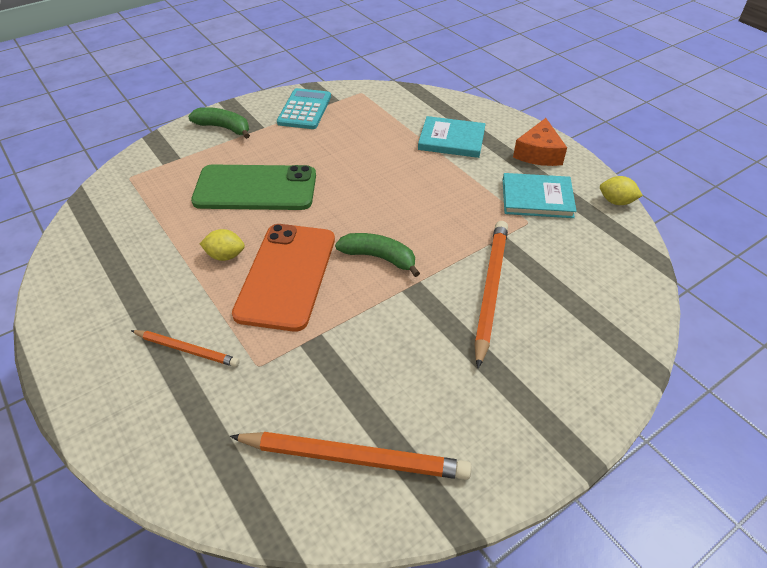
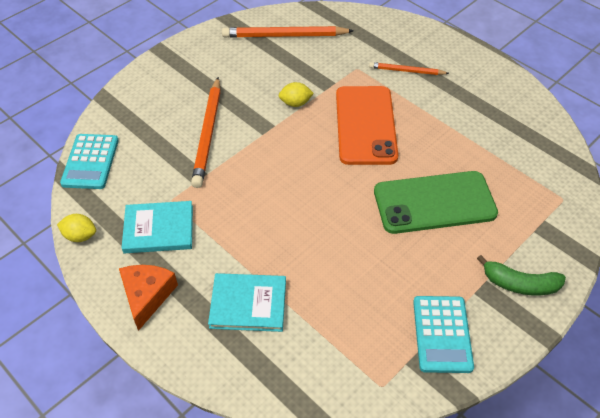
camera: 170 degrees right, 5 degrees up
yellow lemon [200,229,245,261] -> yellow lemon moved to [279,82,314,107]
green banana [335,233,420,277] -> none
none -> turquoise calculator [60,134,119,189]

